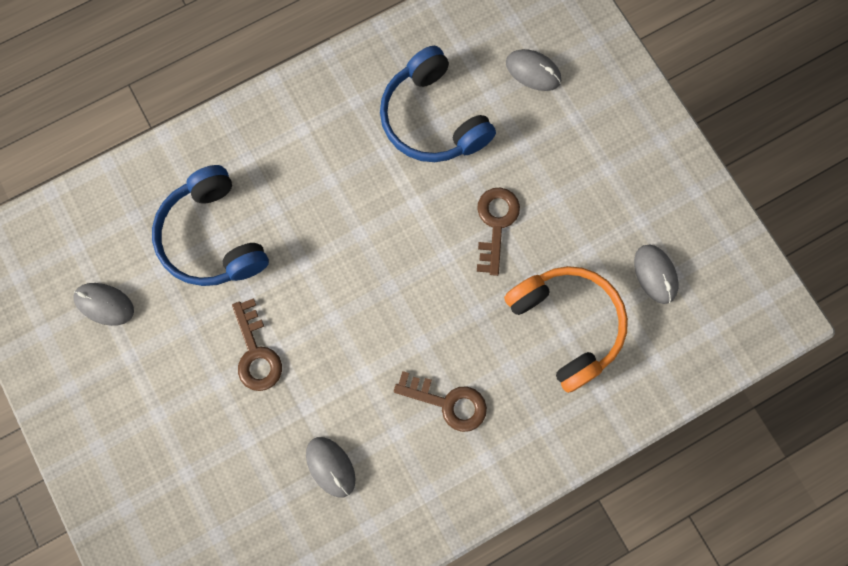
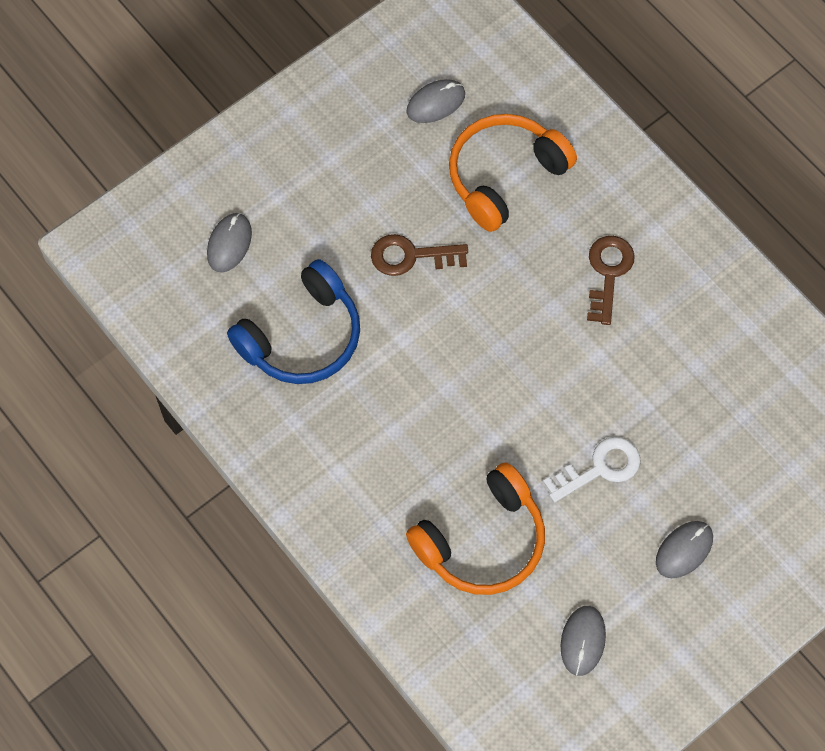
camera: 100 degrees left, 10 degrees down
blue headphones [152,165,269,286] -> orange headphones [406,462,545,595]
brown key [232,298,282,391] -> white key [543,437,641,503]
grey mouse [306,437,356,497] -> grey mouse moved to [656,521,713,578]

